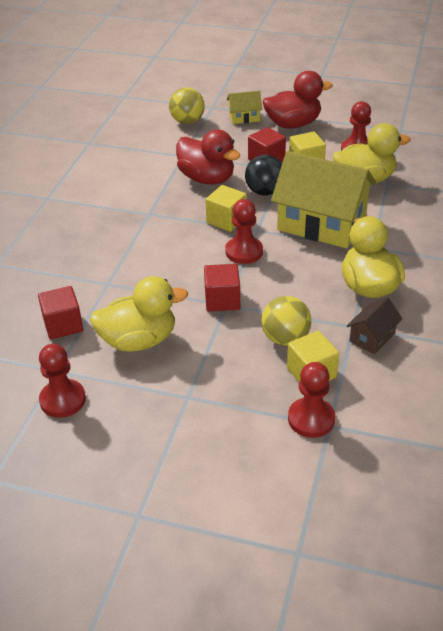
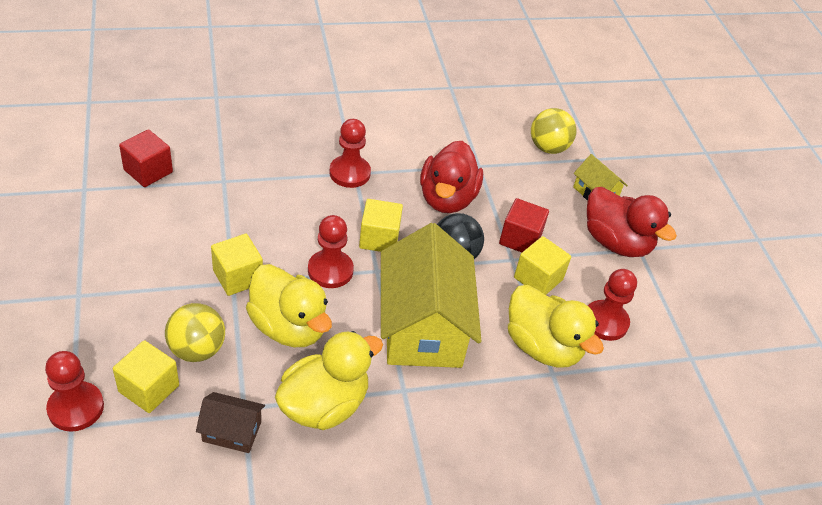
camera: 55 degrees right, 5 degrees up
red pawn [39,344,86,418] -> red pawn moved to [329,119,371,188]
yellow duck [90,276,188,352] -> yellow duck moved to [246,264,332,347]
red cube [204,264,240,312] -> yellow cube [211,234,263,296]

